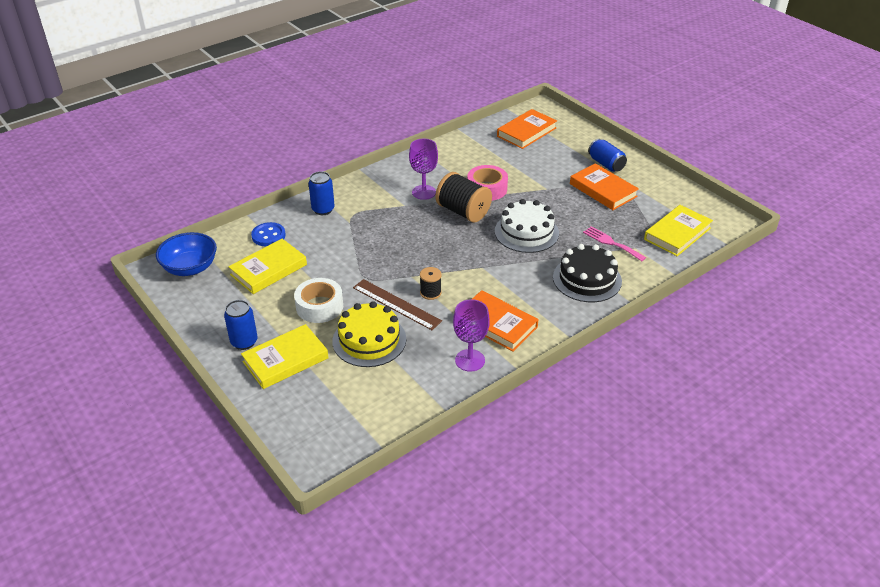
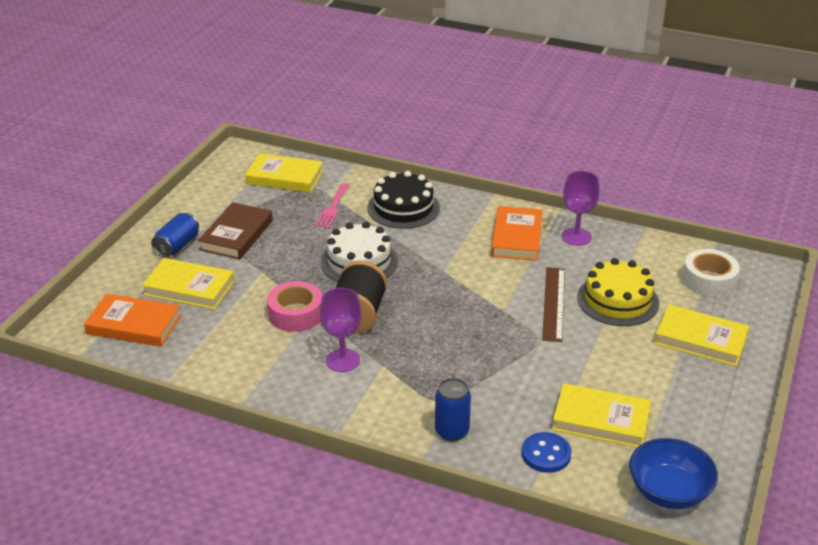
camera: 120 degrees left, 5 degrees down
blue can [224,300,258,350] -> none
white tape [294,278,343,323] -> white tape moved to [682,249,740,297]
black spool [420,267,442,300] -> none
orange book [570,163,639,210] -> brown book [198,202,273,260]
none -> yellow book [142,258,235,309]

